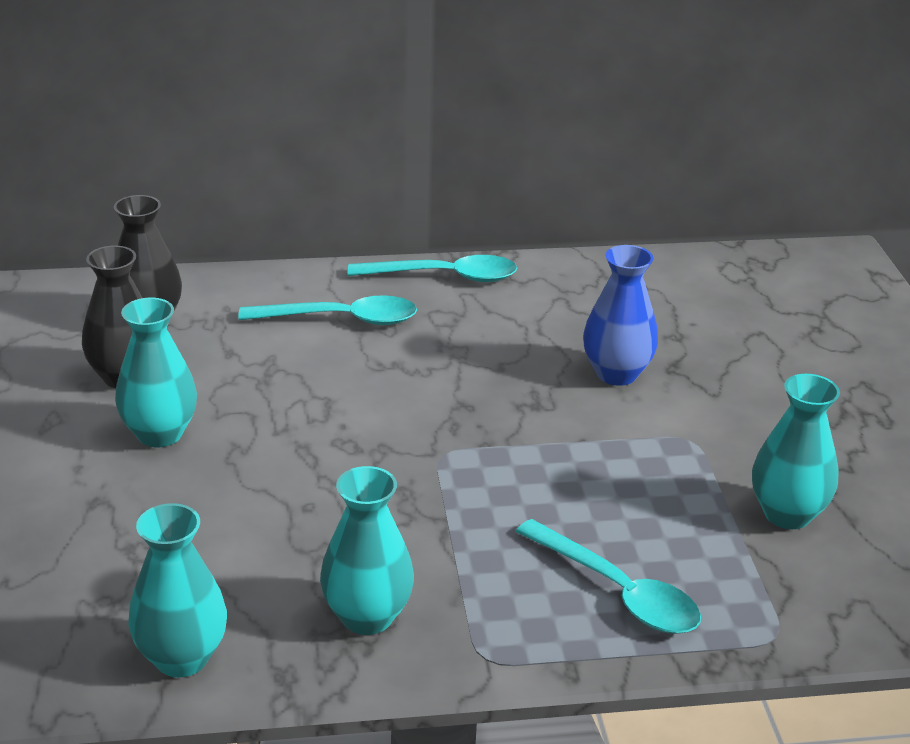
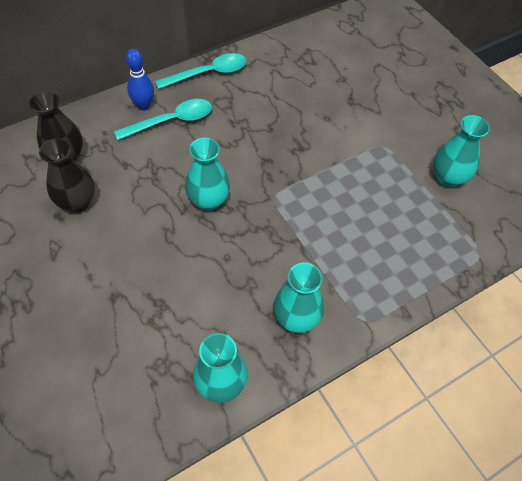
camera: 25 degrees left, 25 degrees up
turquoise vase [115,298,197,447] -> turquoise vase moved to [185,138,230,211]
turquoise spoon [516,519,701,634] -> none
blue vase [583,245,658,386] -> none
none -> blue bowling pin [126,49,154,111]

